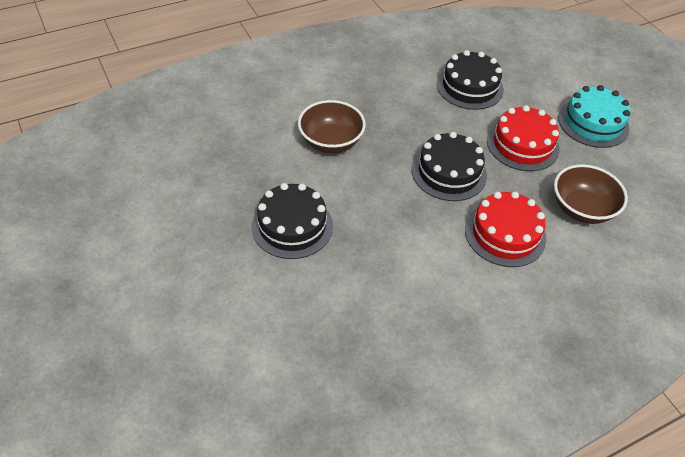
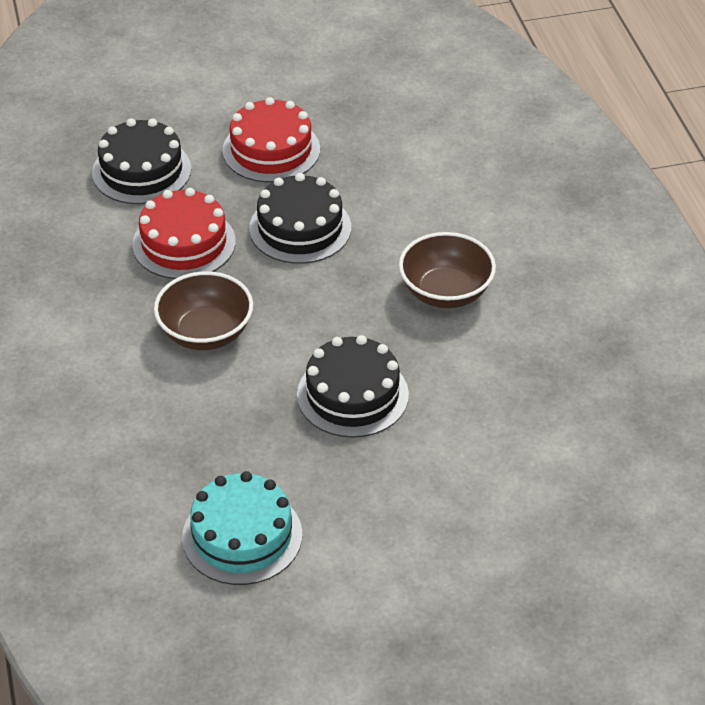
camera: 75 degrees left, 5 degrees down
red cake [465,191,546,267] -> red cake moved to [132,188,236,279]
brown bowl [554,164,628,224] -> brown bowl moved to [399,232,496,308]
turquoise cake [558,85,631,148] -> turquoise cake moved to [182,471,302,585]

